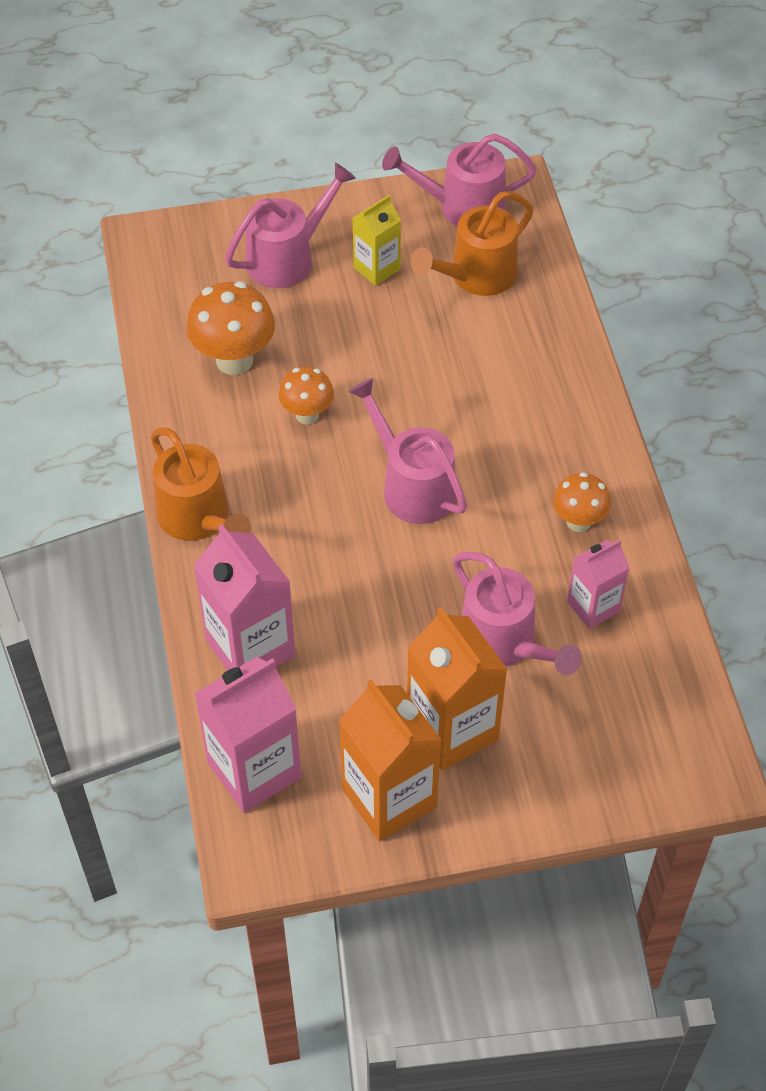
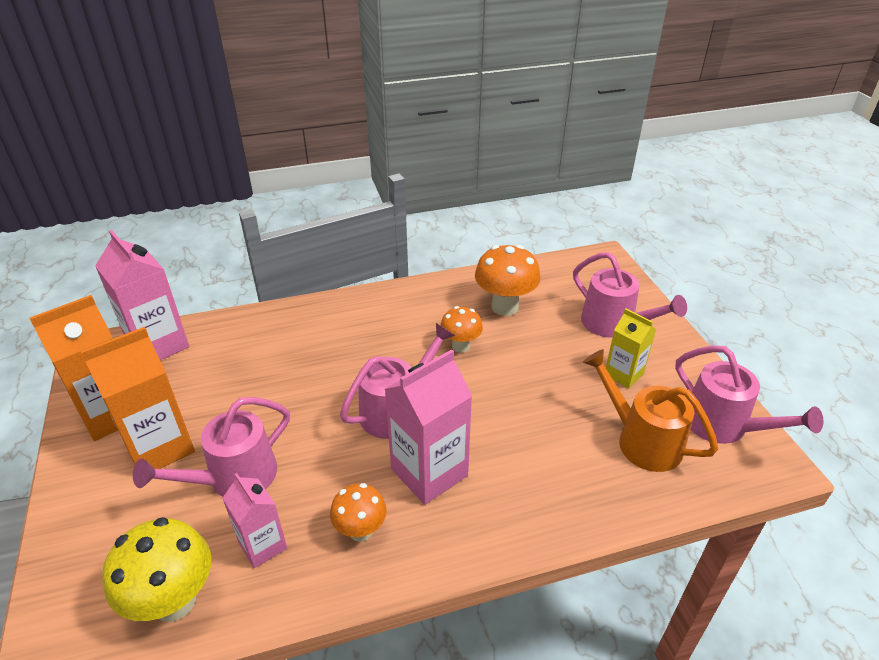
camera: 85 degrees right, 15 degrees down
orange watering can [151,427,251,541] -> none
pink carton [194,524,295,671] -> pink carton moved to [385,349,472,505]
pink watering can [382,134,536,226] -> pink watering can turned 150 degrees clockwise [675,345,823,444]
none -> yellow mushroom [102,517,211,622]

